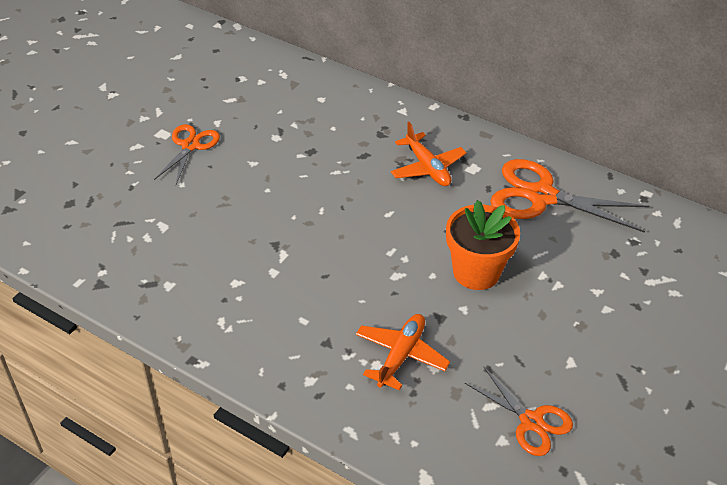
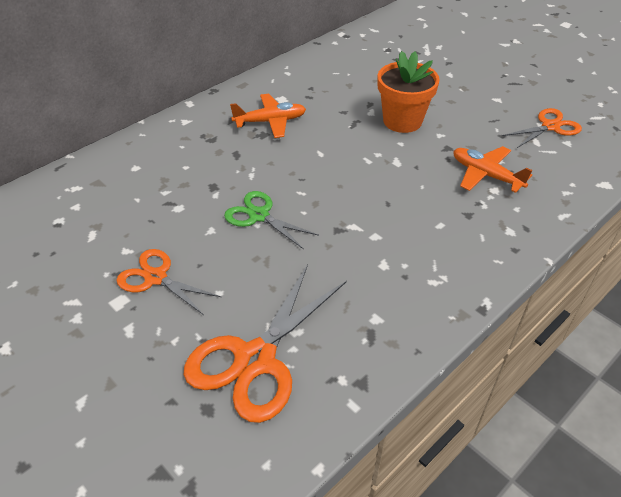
camera: 75 degrees left, 0 degrees up
orange scissors [490,159,650,233] -> orange scissors moved to [184,264,347,423]
none -> green scissors [224,191,319,249]

